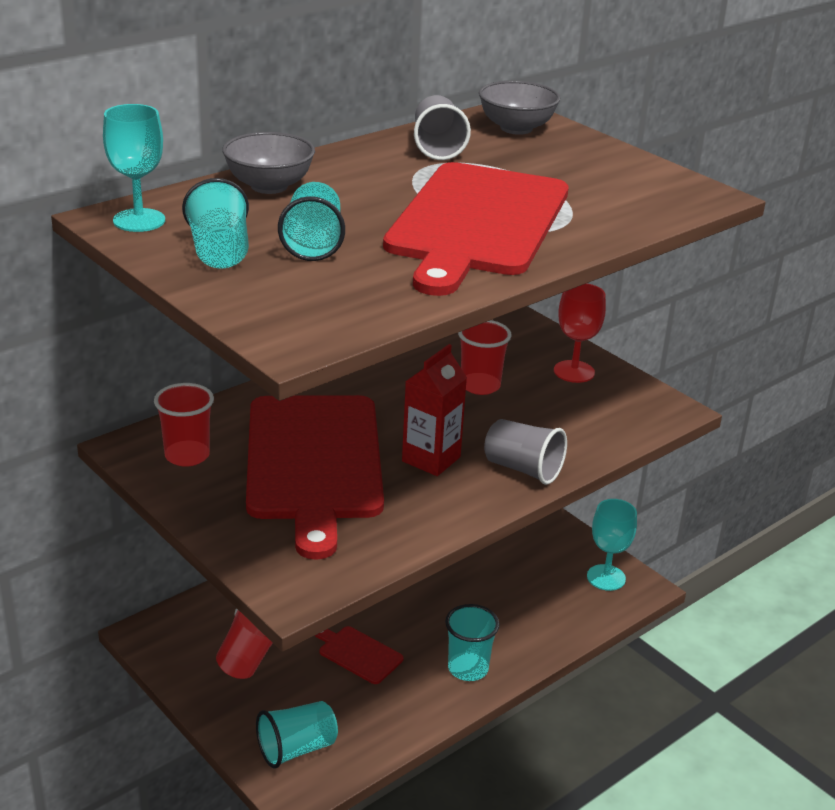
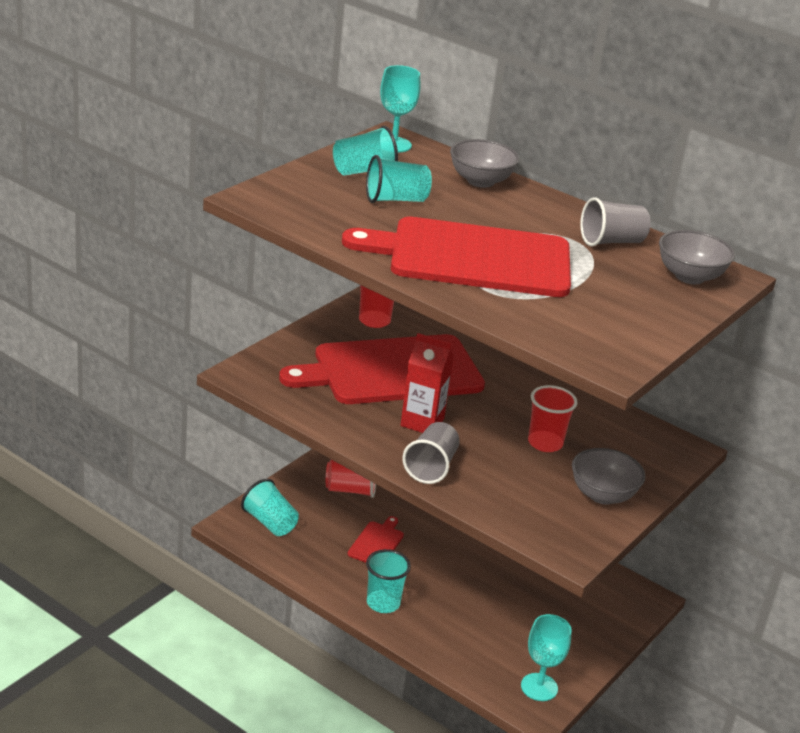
camera: 75 degrees right, 0 degrees up
red goblet [554,283,606,383] -> grey bowl [572,448,645,505]

